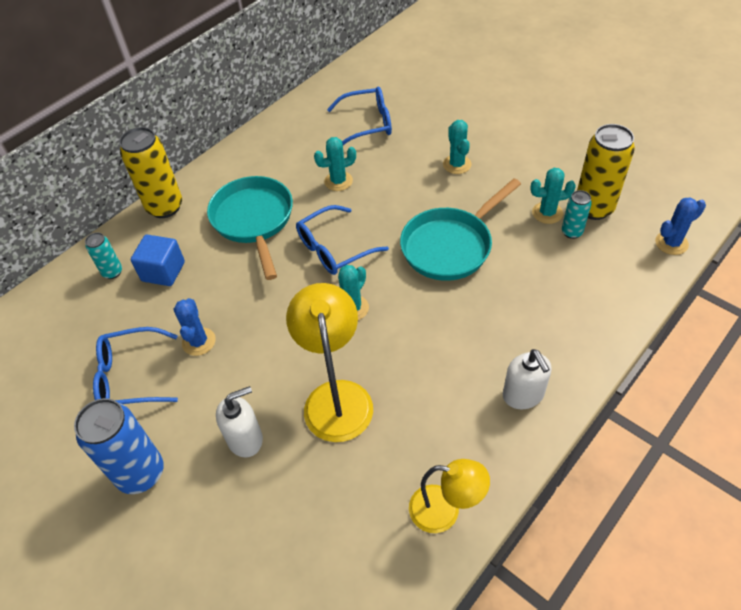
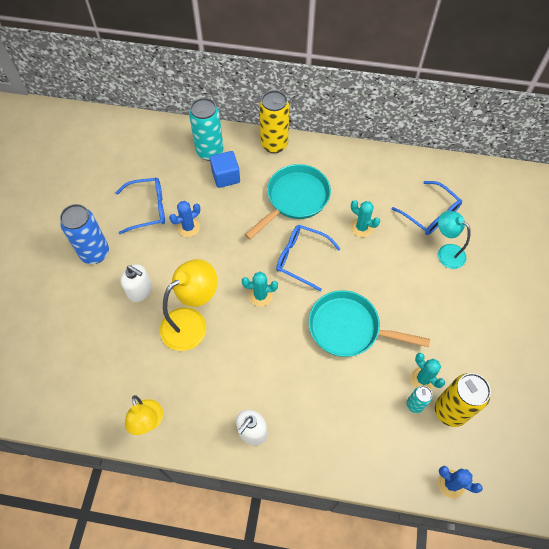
camera: 55 degrees right, 10 degrees up
turquoise can [85,232,122,279] -> turquoise can [189,98,224,161], size x1.91
blue glasses [93,327,178,404] -> blue glasses turned 120 degrees clockwise [116,178,165,234]
turquoise cactus [443,120,471,174] -> none
none -> turquoise lamp [438,211,470,269]

